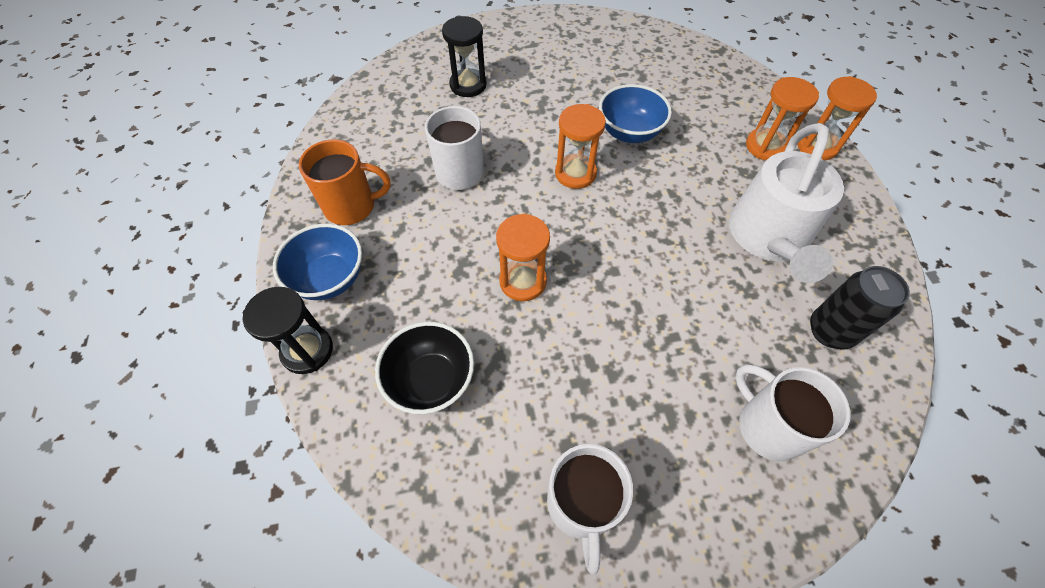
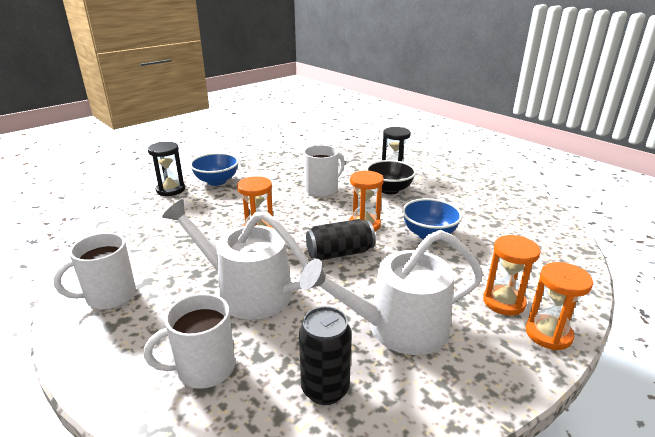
camera: 60 degrees right, 30 degrees down
orange mug [299,140,390,225] -> none
black bowl [375,322,474,414] -> black bowl moved to [366,160,416,194]
white mug [735,364,851,461] -> white mug turned 135 degrees counterclockwise [144,293,235,389]
none -> white watering can [162,199,309,320]
none -> black can [306,219,375,260]

